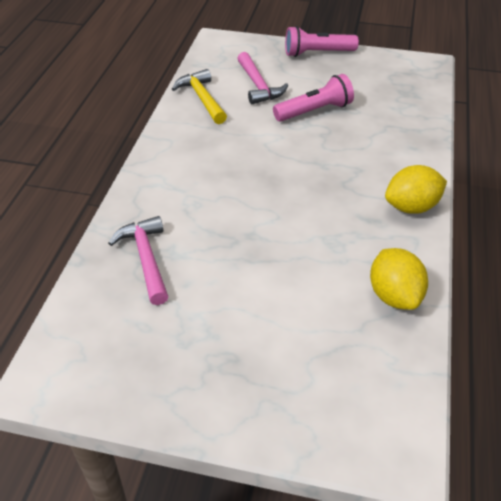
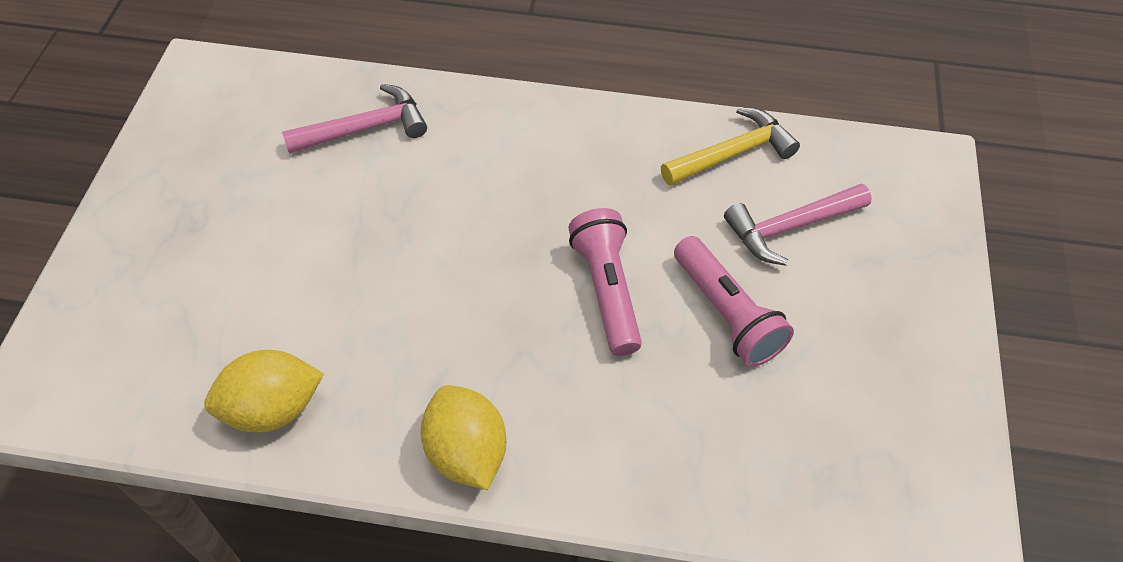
camera: 85 degrees right, 10 degrees up
pink flashlight [285,26,359,57] -> pink flashlight moved to [568,208,642,356]

